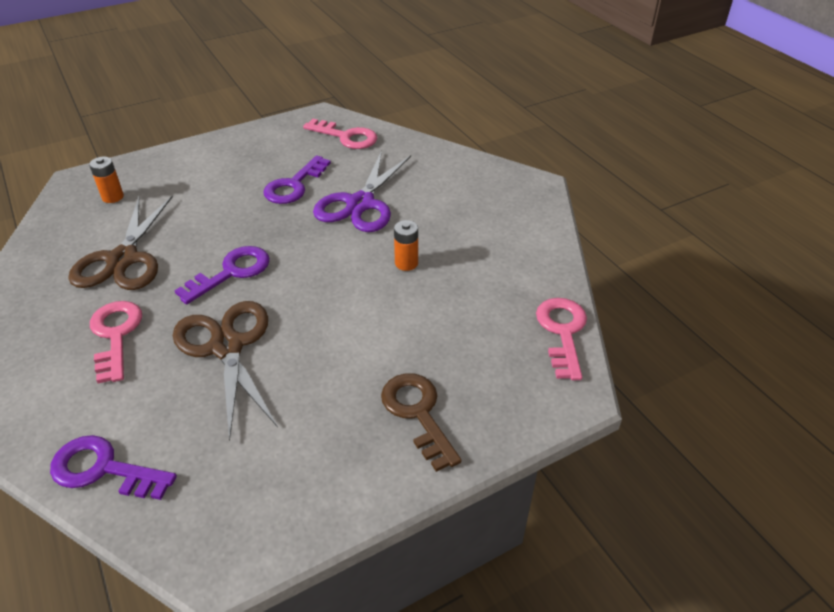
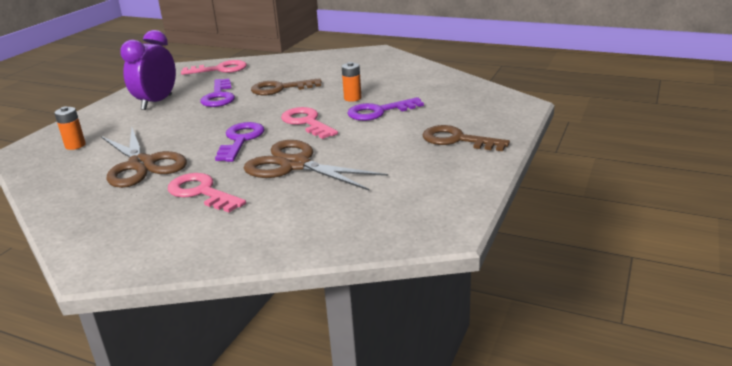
camera: 35 degrees left, 15 degrees down
purple key [50,435,177,500] -> purple key moved to [347,97,424,121]
purple scissors [313,151,411,232] -> brown key [251,78,322,95]
pink key [536,298,587,380] -> pink key moved to [281,107,338,139]
none -> purple clock [120,30,176,110]

